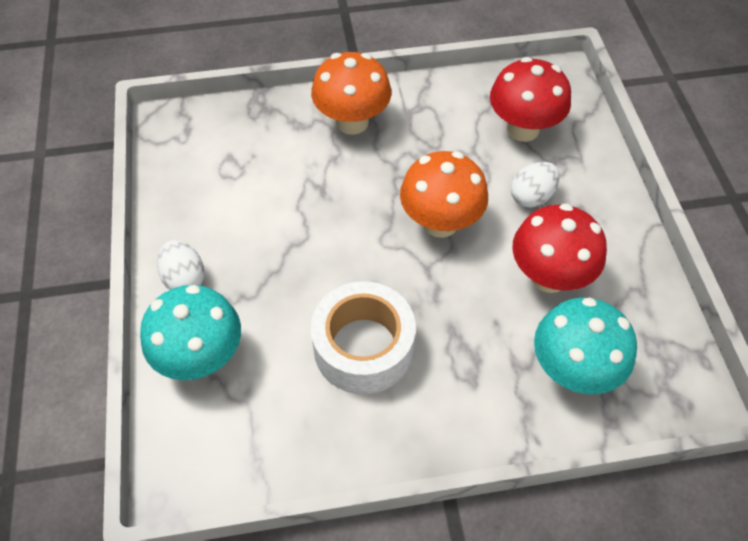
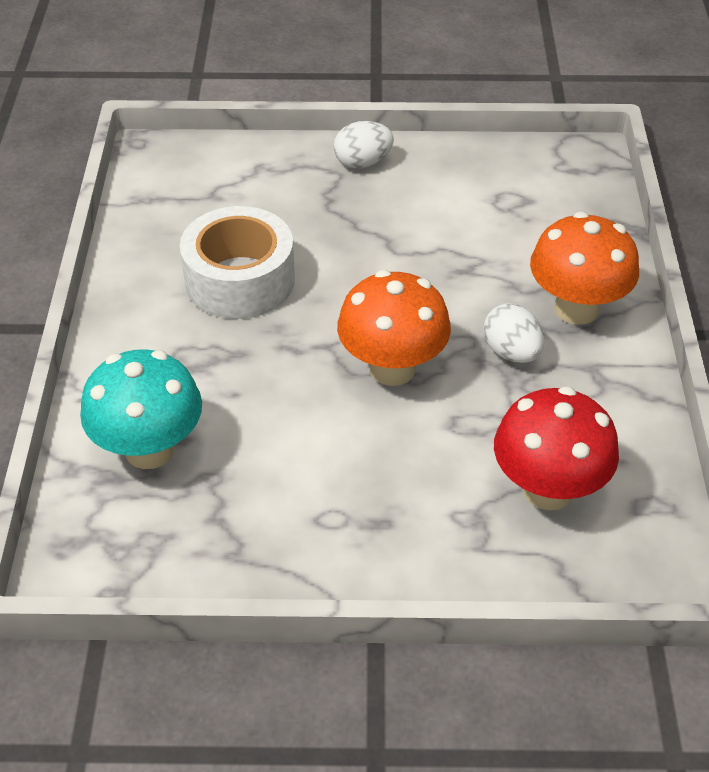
camera: 100 degrees right, 10 degrees down
turquoise mushroom [140,285,241,380] -> none
white egg [511,162,560,208] -> white egg moved to [483,303,544,363]
red mushroom [512,203,607,293] -> none

